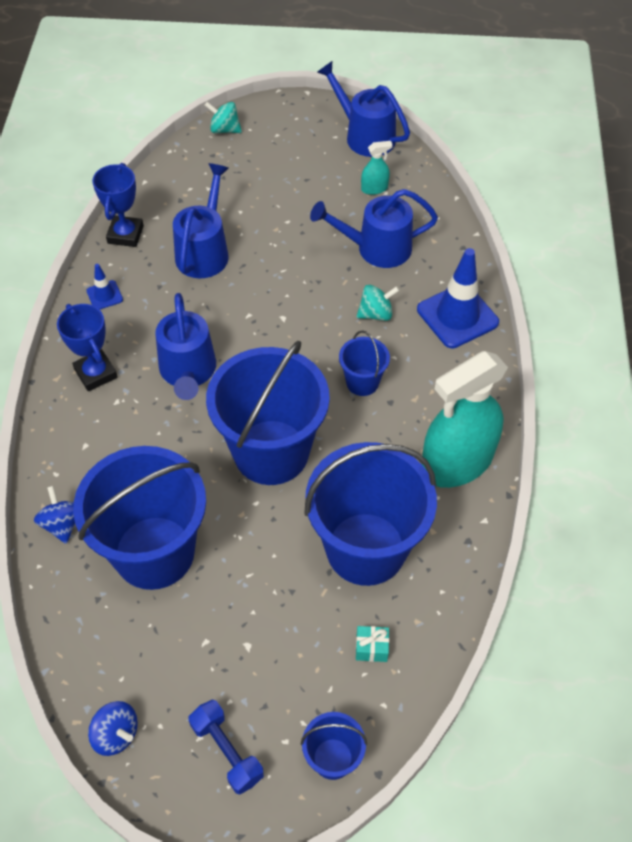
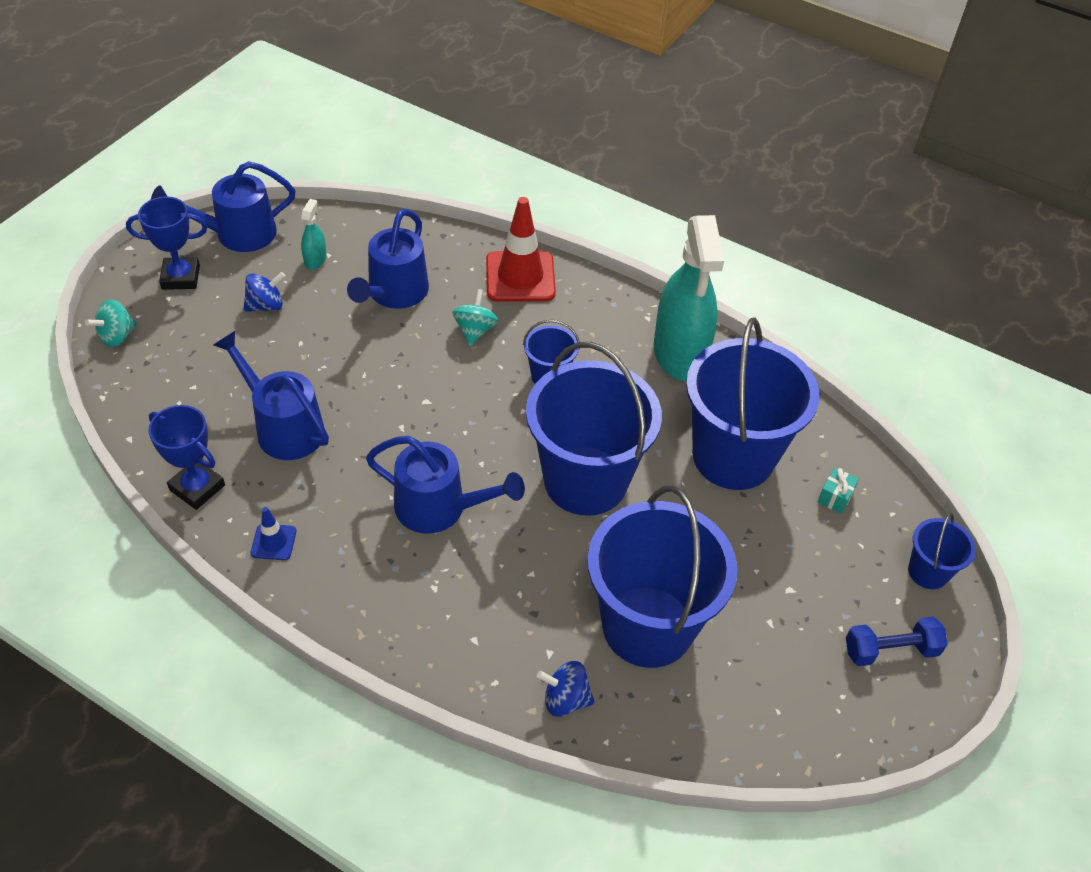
camera: 65 degrees left, 5 degrees down
blue trophy [57,304,118,391] -> blue trophy moved to [126,196,208,290]
blue spinning top [88,701,138,756] -> blue spinning top moved to [243,272,285,312]
blue traffic cone [417,248,499,348] -> red traffic cone [486,197,556,302]

